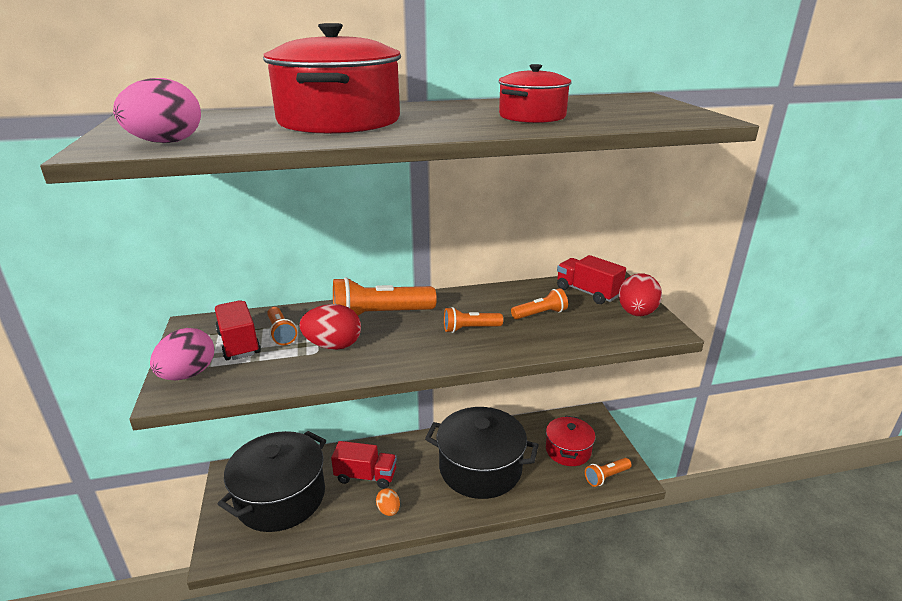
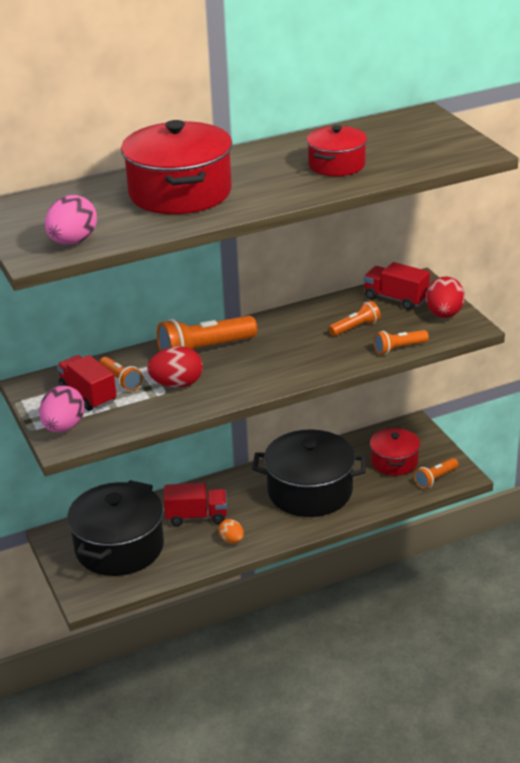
camera: 10 degrees left, 5 degrees up
orange flashlight [444,307,503,333] -> orange flashlight moved to [373,330,429,355]

